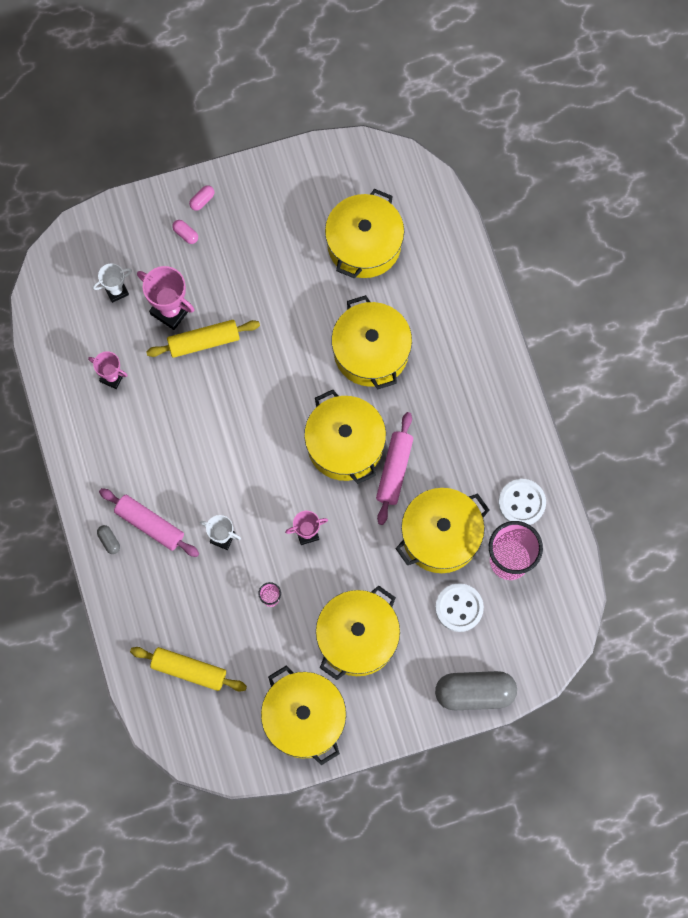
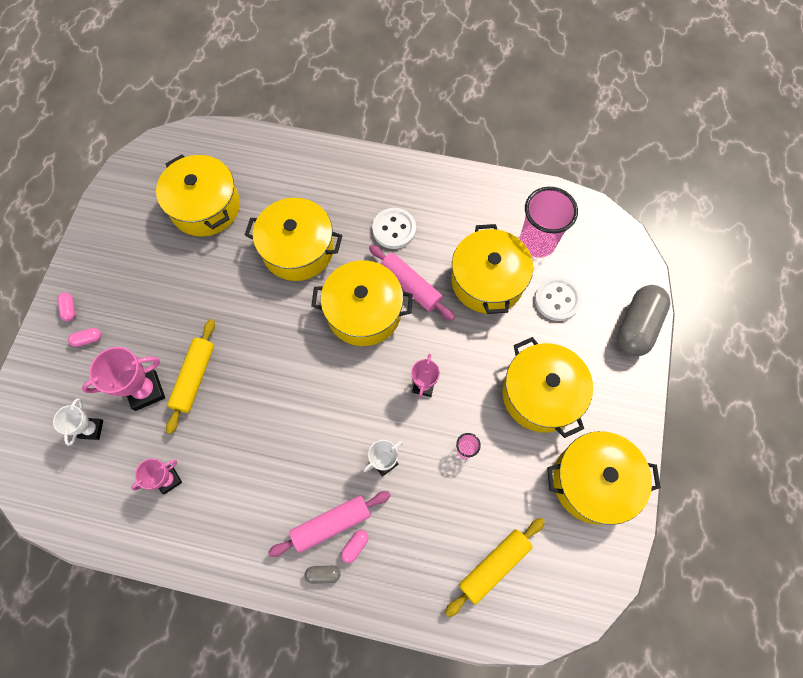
camera: 60 degrees left, 5 degrees down
white button [498,479,546,525] -> white button moved to [372,208,416,249]
none -> pink capsule [341,530,368,563]

